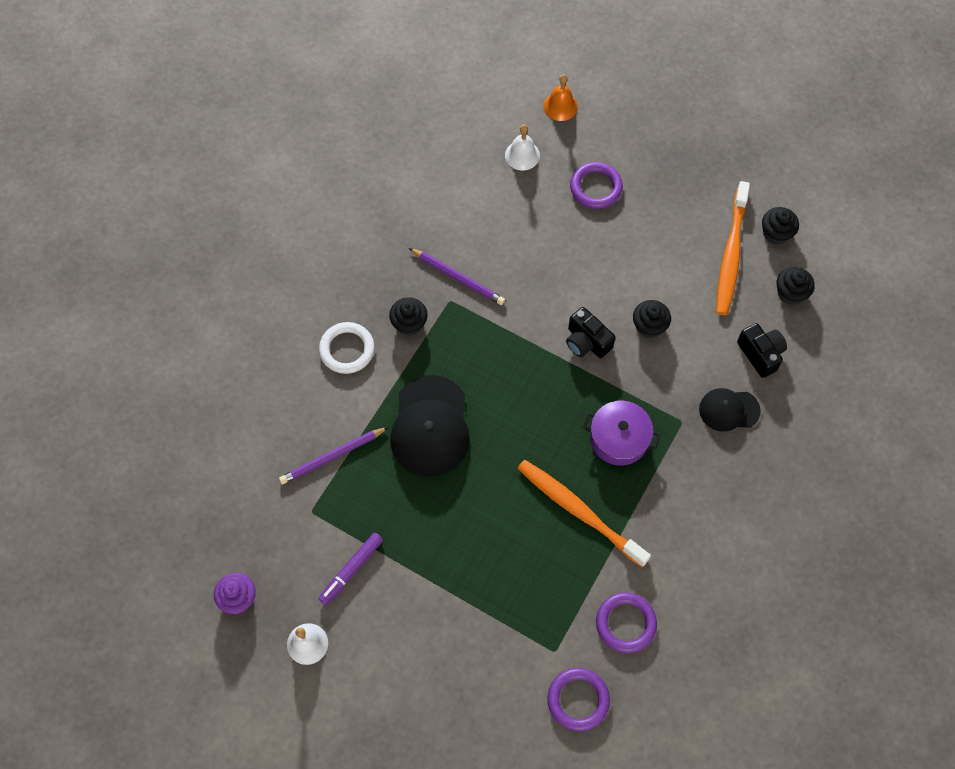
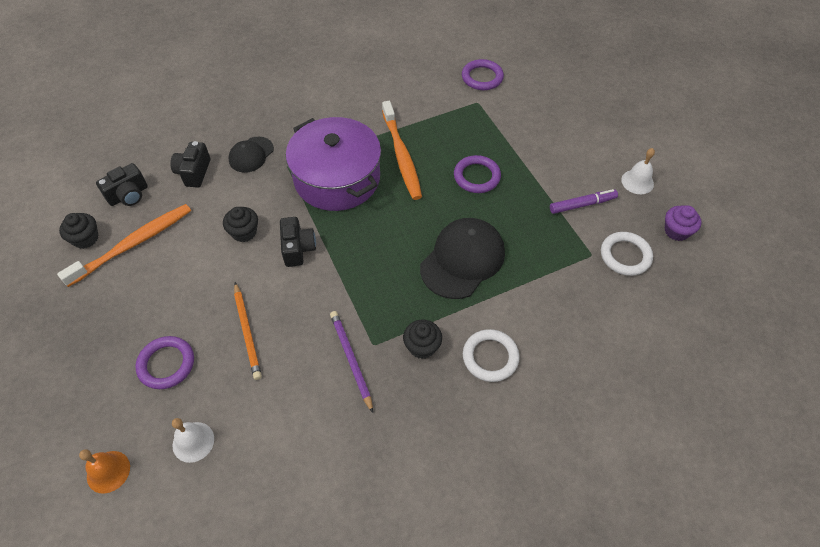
camera: 145 degrees left, 10 degrees down
purple pencil [279,427,388,484] -> none
purple pot [583,401,660,466] -> purple pot [286,117,381,211], size x1.79
purple ring [596,592,657,653] -> purple ring moved to [454,155,501,193]
black cap [699,388,761,432] -> black cap turned 90 degrees clockwise [228,137,274,173]
black cupcake [777,267,815,305] -> black camera [96,163,148,206]
none -> orange pencil [234,282,262,380]
none -> white ring [601,232,653,276]

